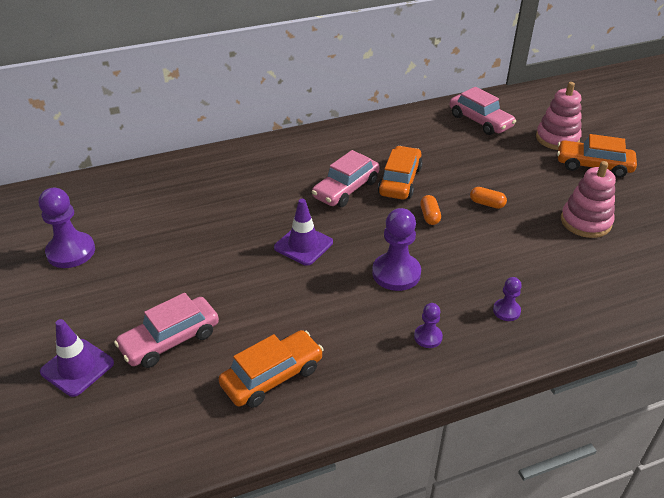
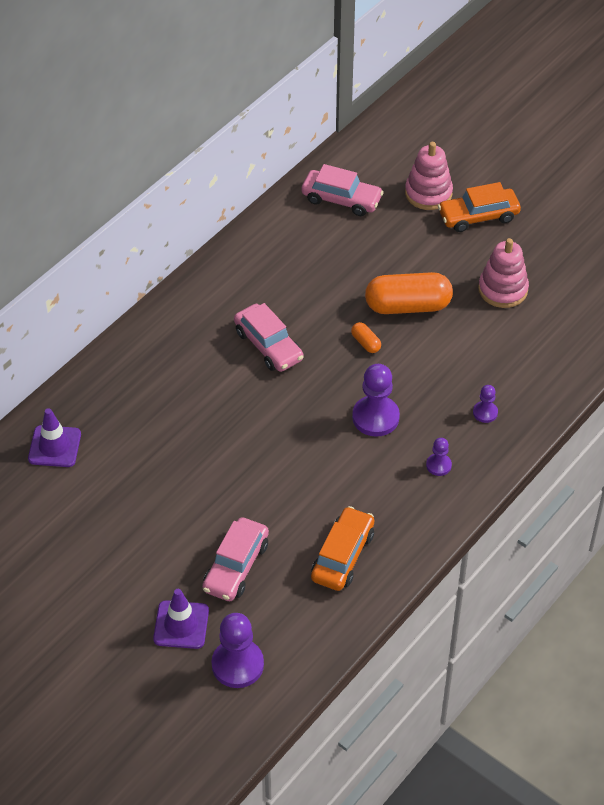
camera: 30 degrees left, 10 degrees up
purple pawn [39,188,95,268] -> purple pawn moved to [211,613,264,688]
purple traffic cone [274,199,333,266] -> purple traffic cone moved to [28,408,81,467]
pink car [312,150,380,207] -> pink car turned 45 degrees counterclockwise [234,303,304,372]
orange car [378,146,423,200] -> none
orange capsule [470,187,507,209] -> orange capsule [365,272,453,314], size x2.29

